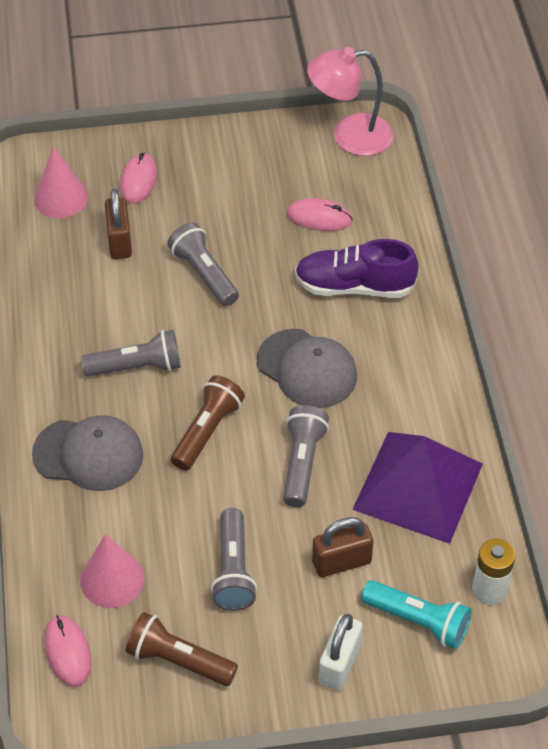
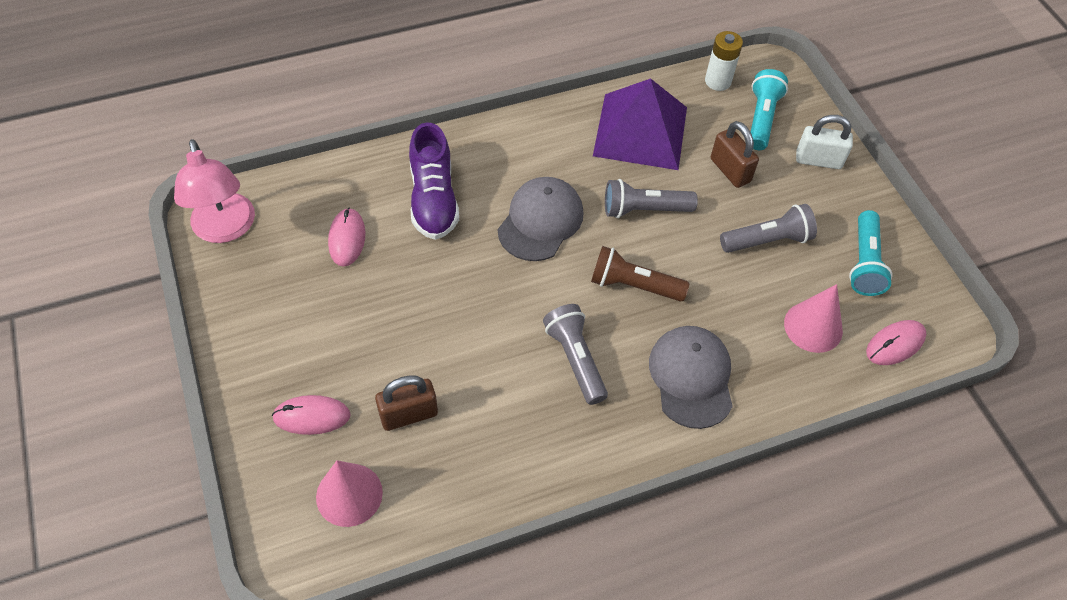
camera: 105 degrees left, 5 degrees up
brown flashlight [126,612,238,686] -> turquoise flashlight [849,210,893,296]
grey flashlight [168,222,239,306] -> none

